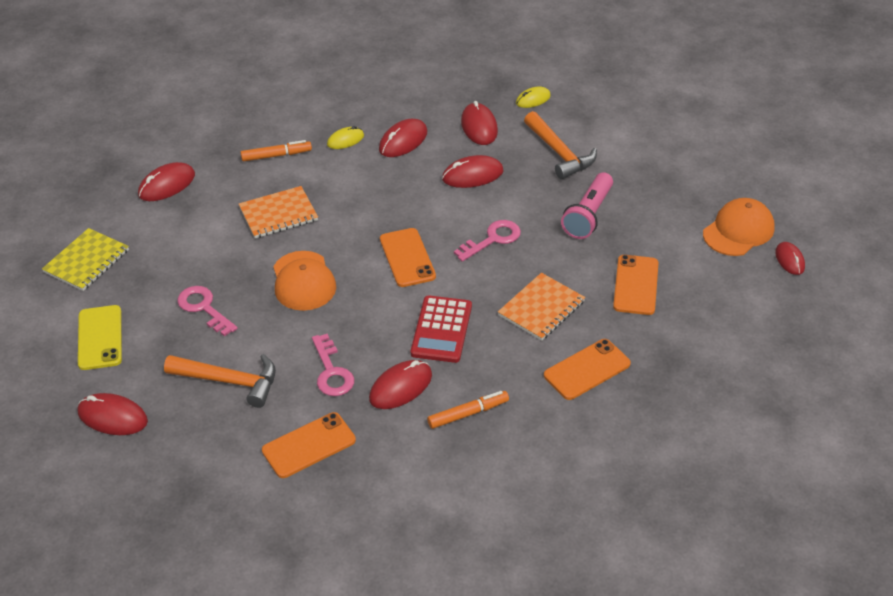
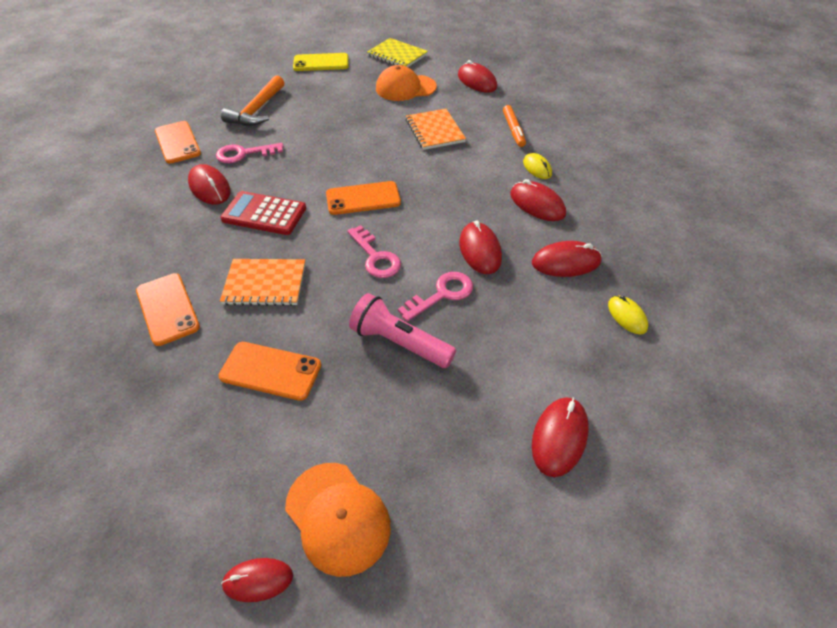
camera: 95 degrees right, 5 degrees up
red mouse [78,393,148,435] -> red mouse moved to [532,397,589,477]
pink key [177,286,238,336] -> pink key moved to [398,272,473,322]
orange cap [273,251,336,311] -> orange cap moved to [376,65,437,101]
orange marker [427,391,509,429] -> none
orange notebook [498,273,585,341] -> orange notebook turned 45 degrees counterclockwise [220,259,306,306]
orange hammer [524,111,597,179] -> none

